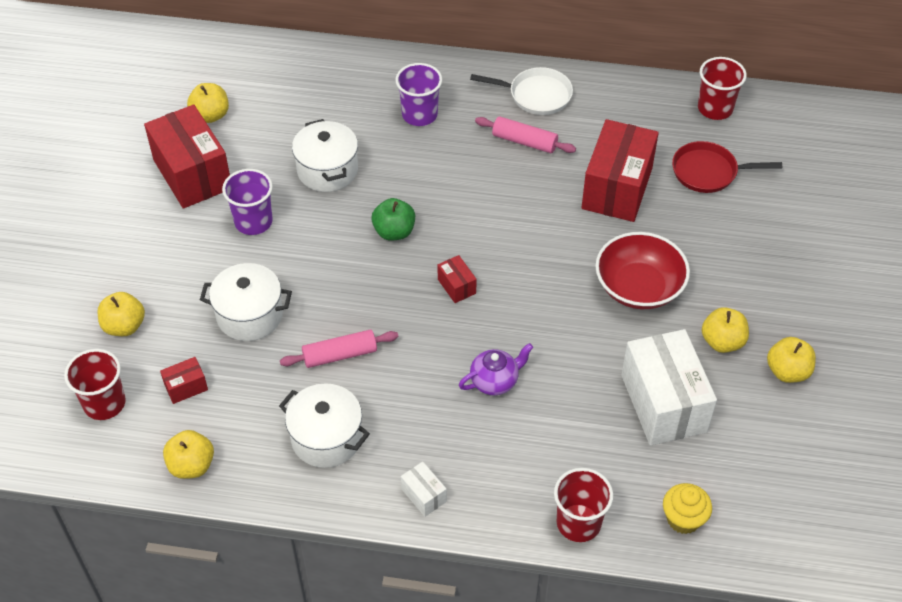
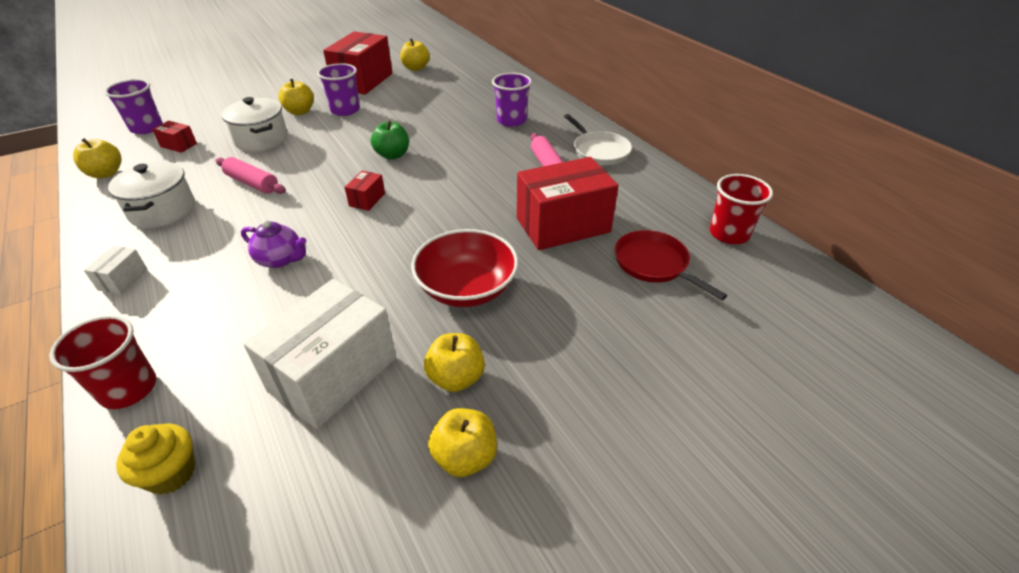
camera: 50 degrees right, 10 degrees down
red cup [64,349,126,420] -> purple cup [104,79,163,134]
yellow apple [97,292,145,336] -> yellow apple moved to [278,79,314,115]
white pot [292,119,358,192] -> none

